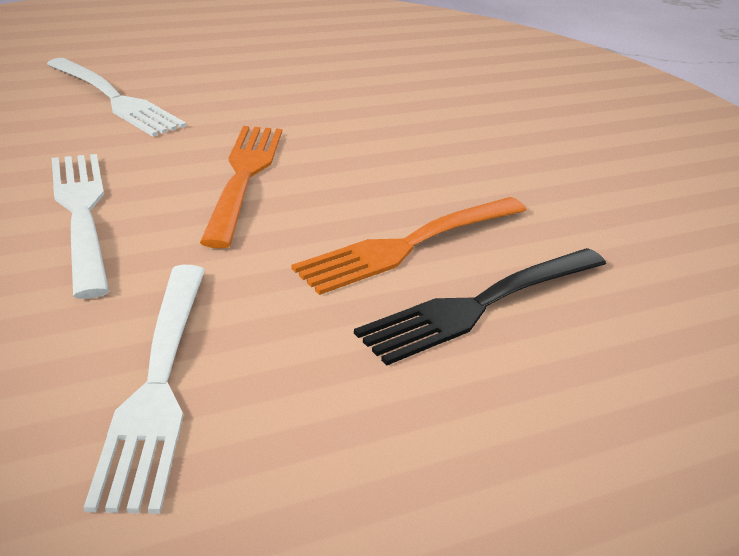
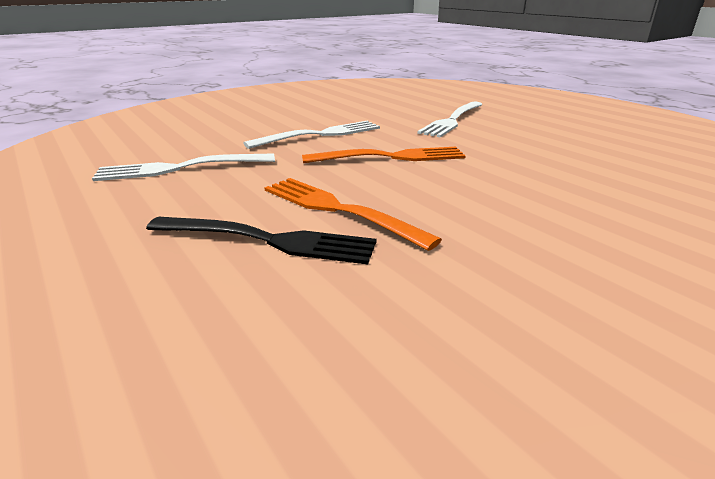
camera: 80 degrees right, 5 degrees down
black fork [354,248,606,366] -> black fork turned 150 degrees clockwise [146,217,377,265]

